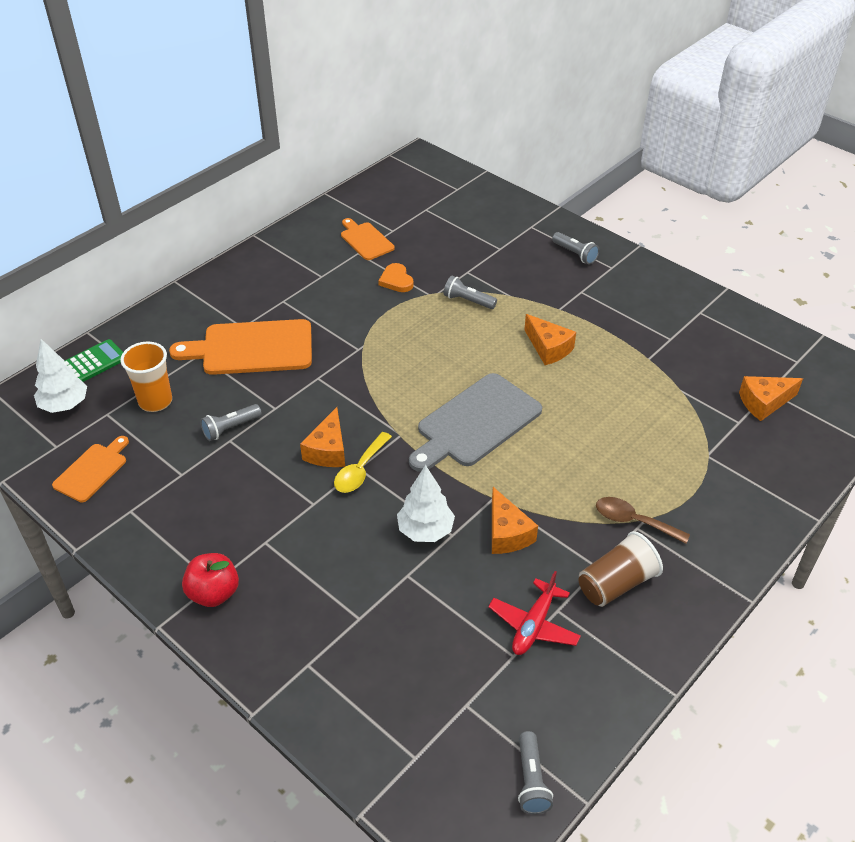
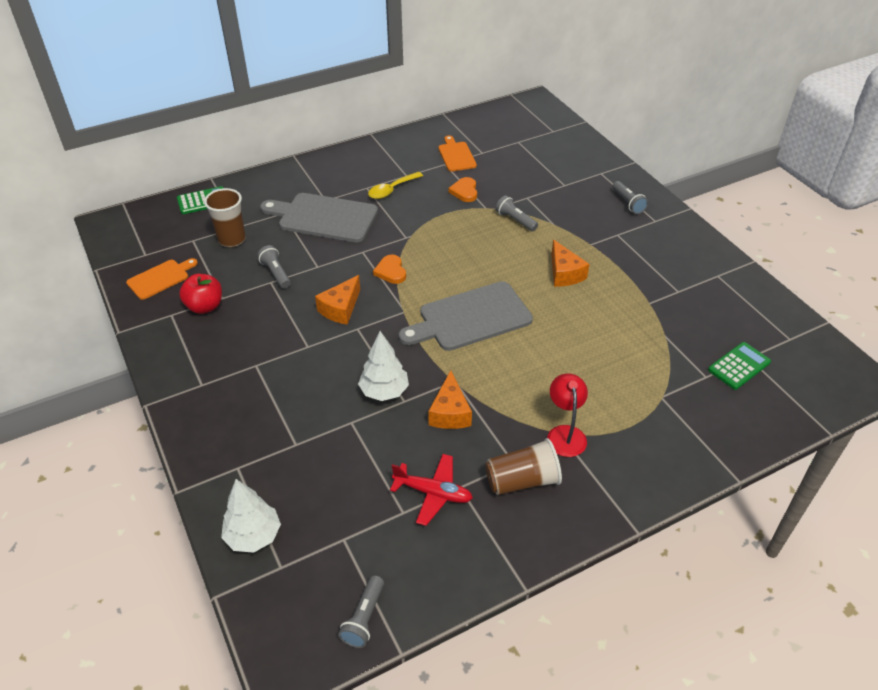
camera: 20 degrees right, 0 degrees up
white tree [34,339,87,413] -> white tree moved to [221,479,281,553]
orange cup [120,342,172,412] -> brown cup [204,188,246,247]
orange cutting board [169,319,312,375] -> grey cutting board [260,193,378,242]
red apple [182,553,239,607] -> red apple moved to [179,274,222,314]
grey flashlight [200,404,262,441] -> grey flashlight turned 75 degrees clockwise [257,245,291,288]
yellow spoon [334,432,392,493] -> yellow spoon moved to [368,172,423,199]
red plane [488,571,581,655] -> red plane turned 120 degrees counterclockwise [390,454,473,526]
brown spoon [596,497,690,544] -> red lamp [547,373,588,457]
orange cheese [739,376,803,421] -> green calculator [708,342,771,390]
none -> orange heart [373,254,406,284]

